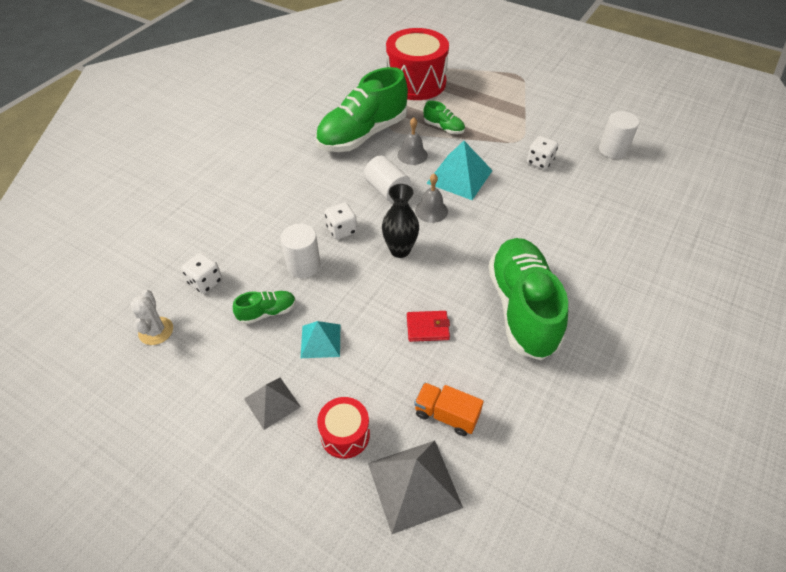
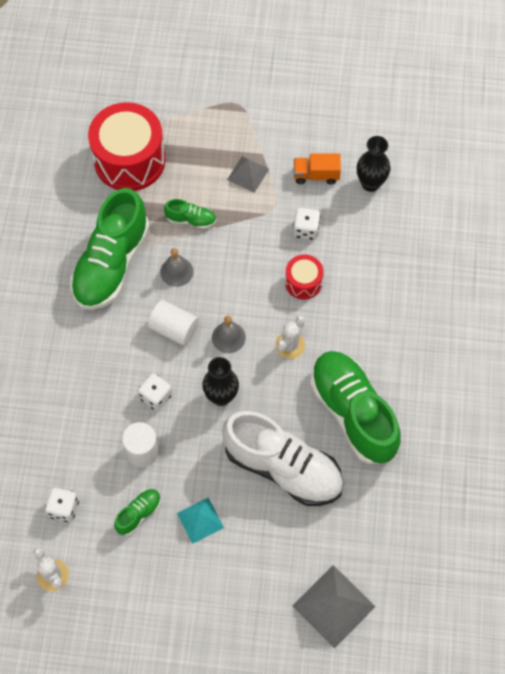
camera: 25 degrees left, 15 degrees up
grey pyramid [244,378,301,430] -> grey pyramid moved to [227,156,269,193]
red drum [317,397,370,459] -> red drum moved to [285,255,324,300]
red wallet [407,311,450,342] -> white shoe [222,411,344,506]
orange truck [414,383,484,436] -> orange truck moved to [294,153,341,184]
turquoise pyramid [426,141,493,200] -> none
white cylinder [599,111,639,159] -> black vase [357,136,390,192]
none -> white cactus [275,316,305,359]

